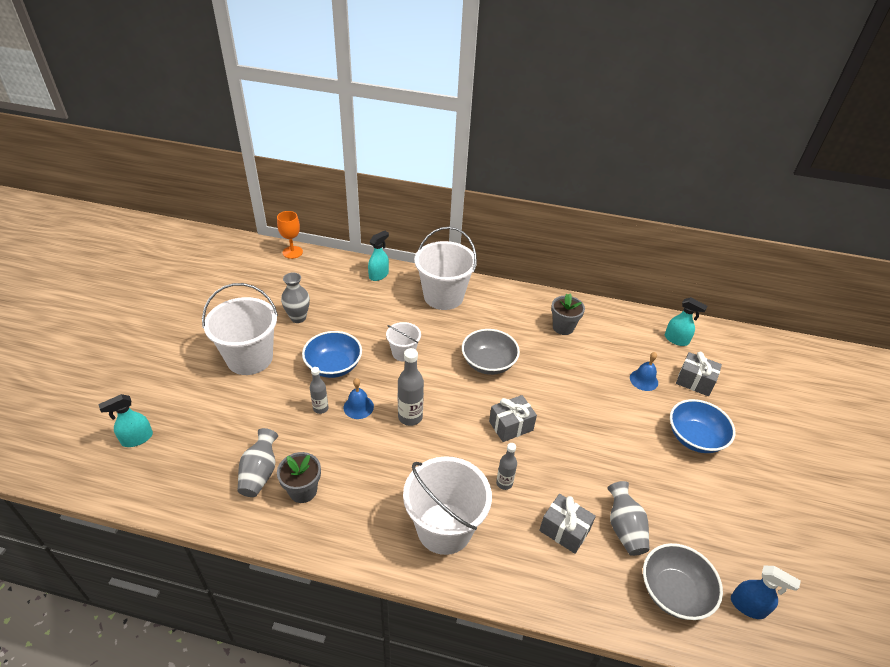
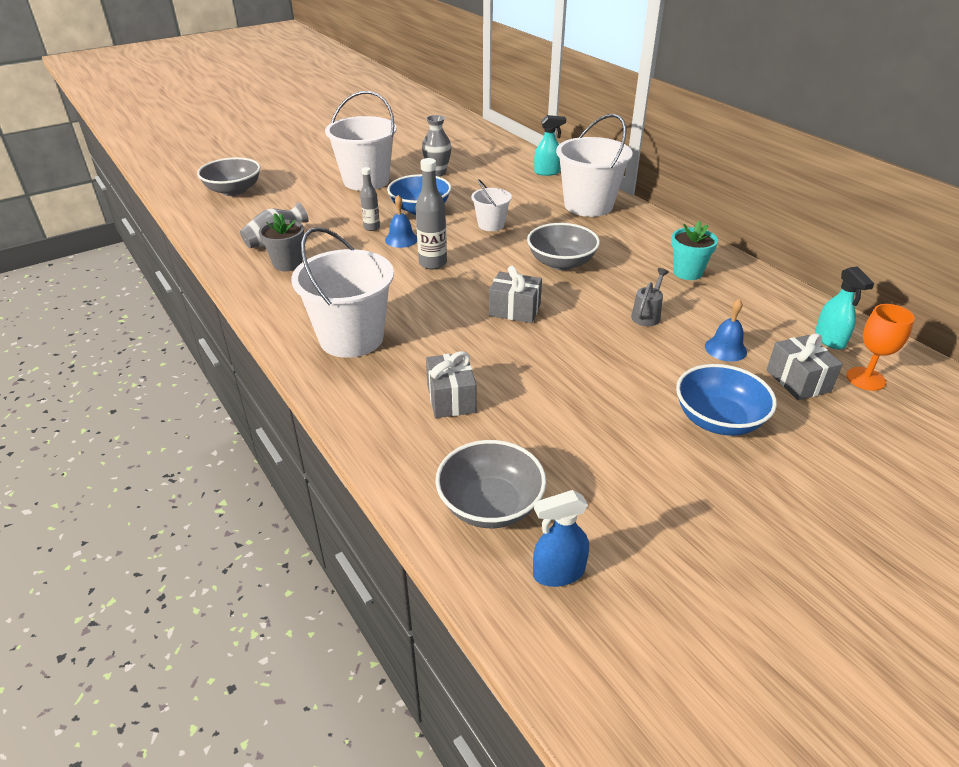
camera: 45 degrees right, 5 degrees down
turquoise spray bottle [98,394,153,447] -> grey bowl [197,157,260,196]
orange goblet [277,211,303,259] -> orange goblet moved to [847,304,915,391]
grey bottle [496,443,517,490] -> none
grey flower pot [551,294,585,335] -> turquoise flower pot [671,221,718,280]
grey vase [607,481,649,556] -> none
blue spray bottle [731,566,801,619] -> blue spray bottle turned 90 degrees clockwise [533,490,589,587]
none -> grey watering can [631,268,669,326]

